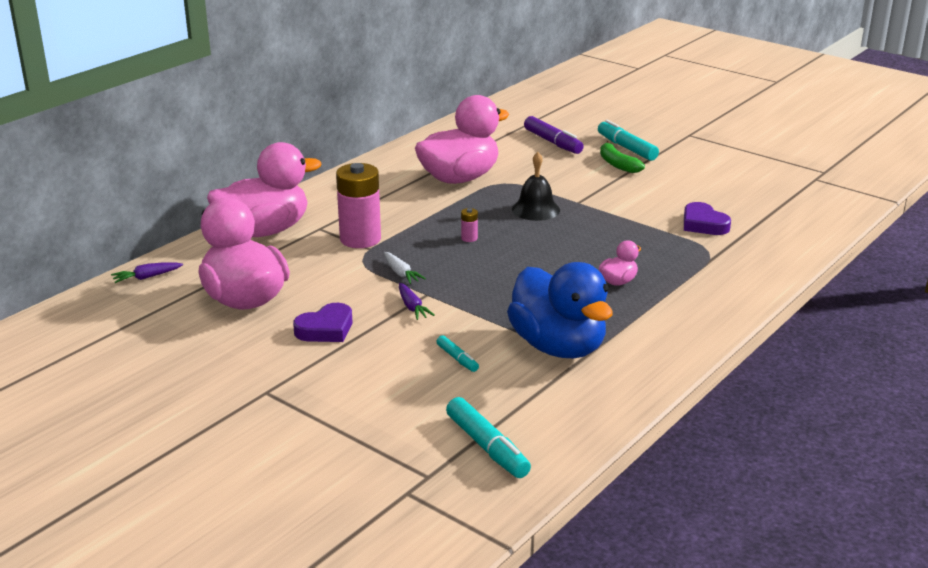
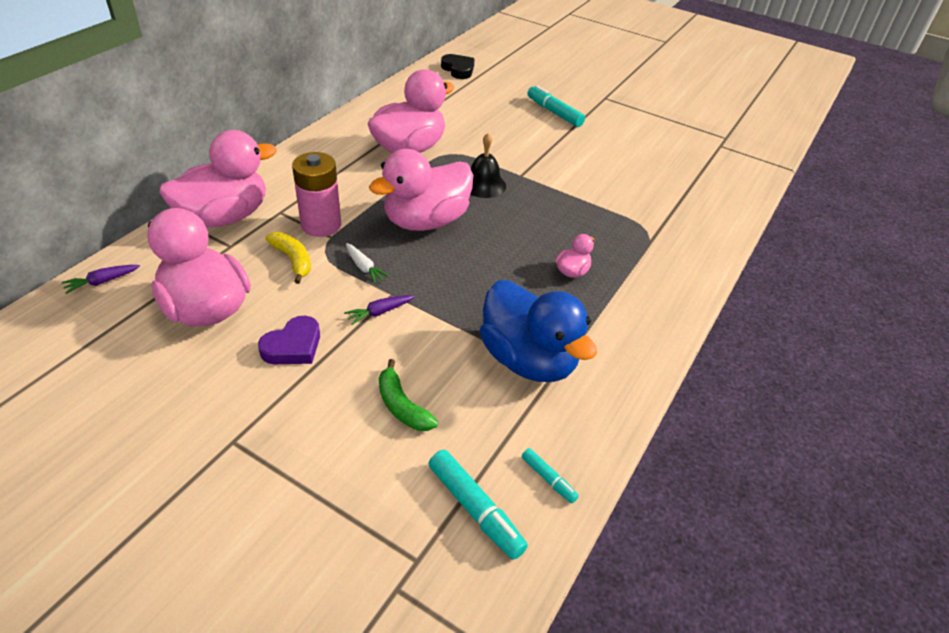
camera: 10 degrees left, 15 degrees up
purple carrot [399,283,435,320] -> purple carrot turned 90 degrees clockwise [344,295,415,325]
turquoise marker [436,335,479,372] -> turquoise marker moved to [522,448,579,503]
pink battery [461,208,478,242] -> pink duck [369,149,473,231]
purple marker [524,116,584,154] -> none
green banana [600,141,645,173] -> green banana moved to [379,359,438,431]
purple heart [684,202,731,235] -> none
none -> yellow banana [265,232,311,284]
none -> black heart [441,54,475,79]

